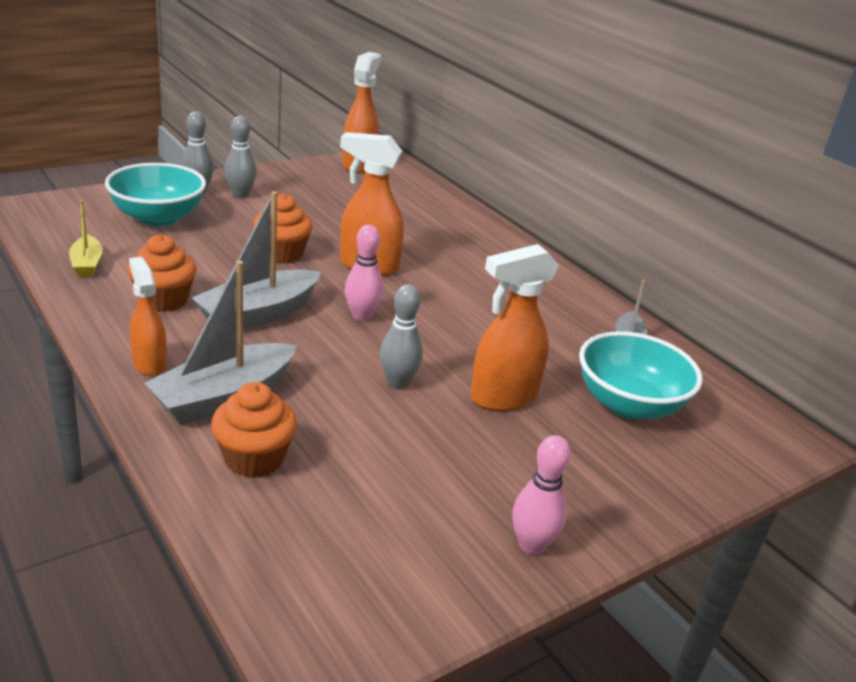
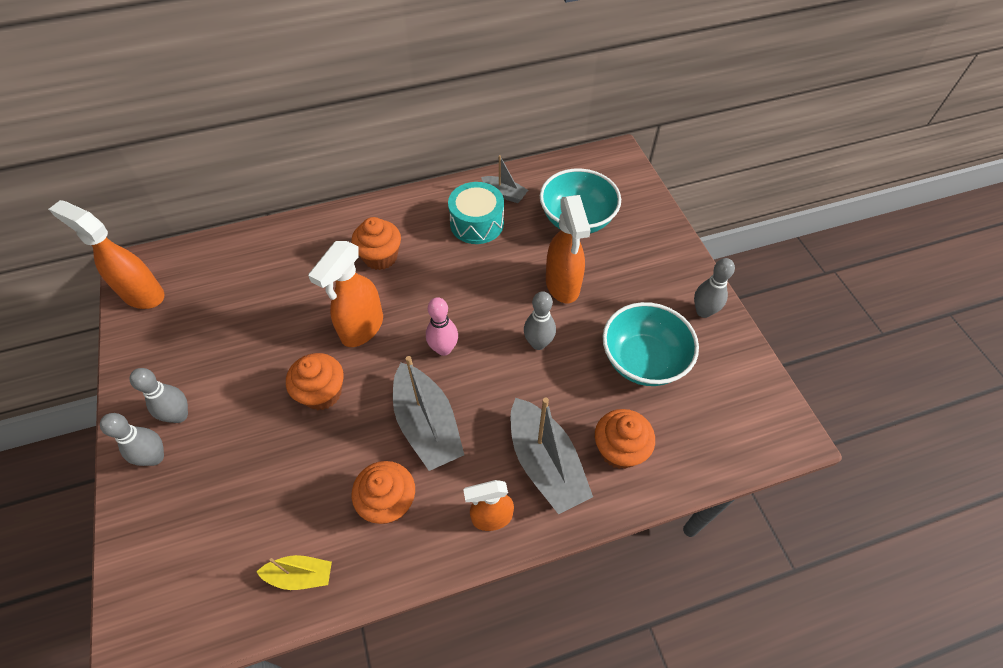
camera: 70 degrees left, 25 degrees up
turquoise bowl [105,163,206,226] -> turquoise bowl moved to [603,302,699,386]
pink bowling pin [512,435,571,555] -> grey bowling pin [694,258,735,318]
none -> orange cupcake [351,217,401,270]
none -> turquoise drum [448,182,504,244]

